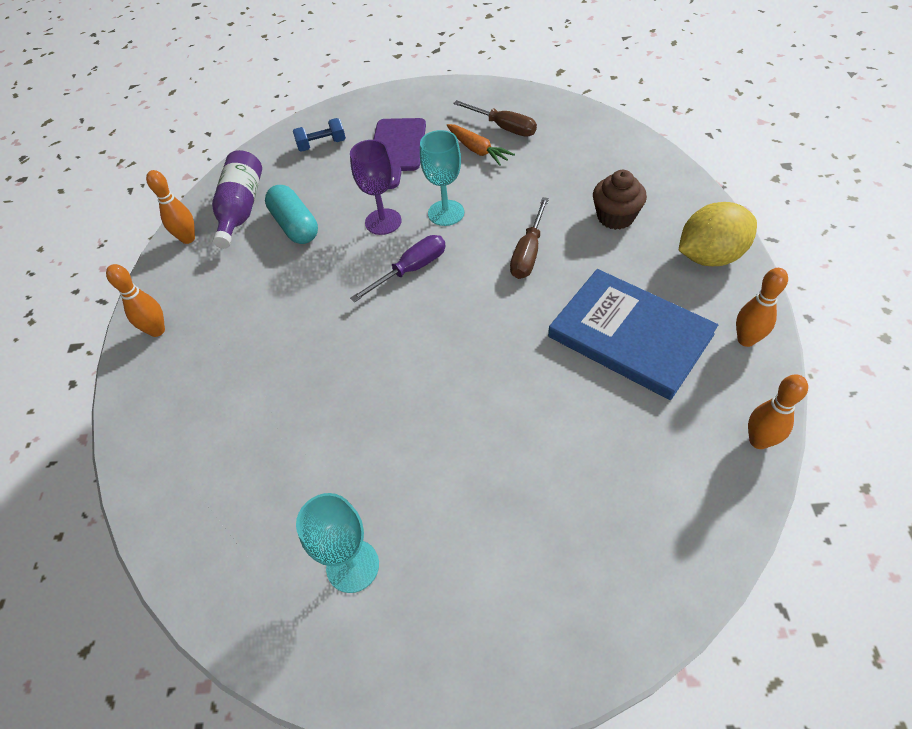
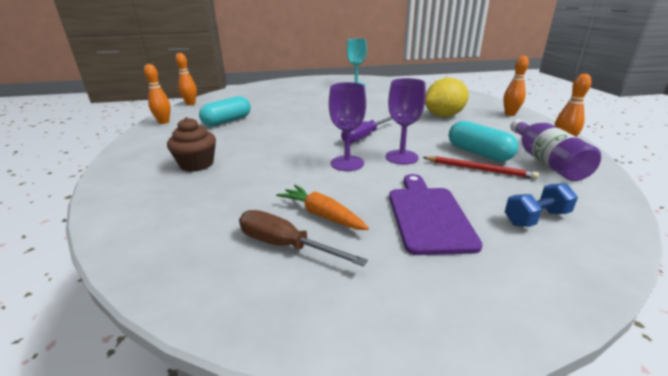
camera: 170 degrees right, 25 degrees down
turquoise goblet [420,130,464,226] -> purple goblet [329,82,366,171]
brown screwdriver [510,197,549,279] -> none
blue book [548,269,718,400] -> turquoise capsule [199,96,251,127]
yellow lemon [679,202,757,266] -> yellow lemon moved to [425,78,469,117]
none -> red pencil [422,156,539,179]

